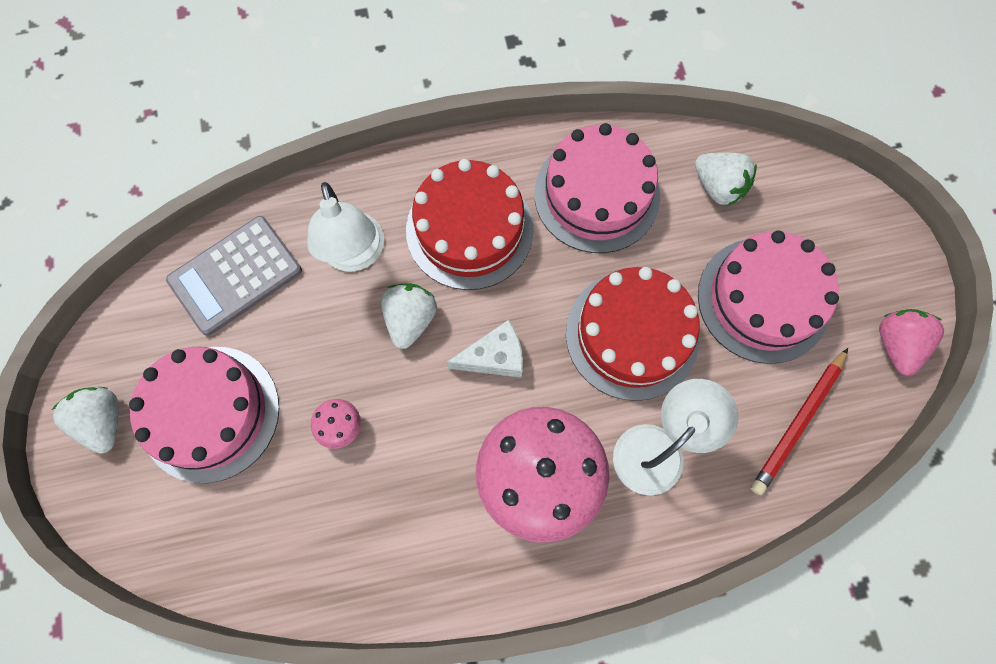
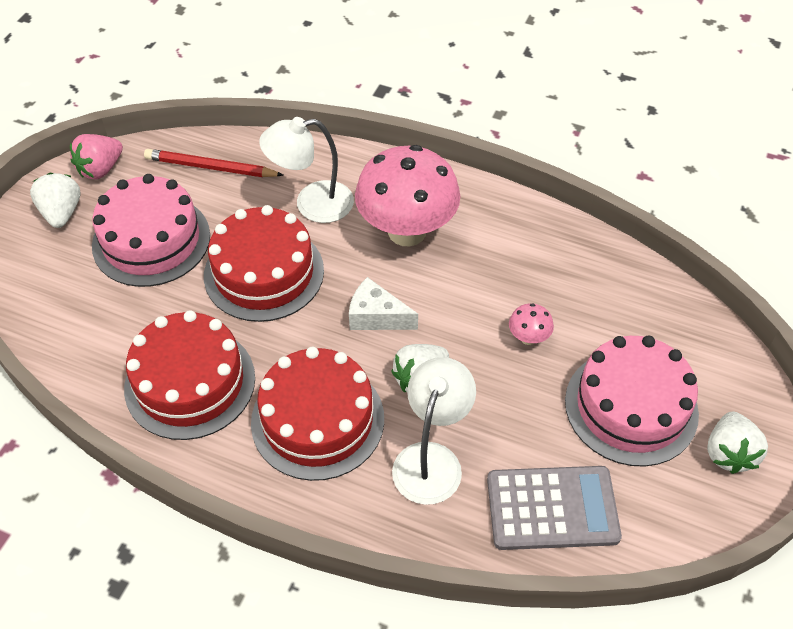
camera: 145 degrees left, 20 degrees down
pink cake [534,123,660,253] -> red cake [124,310,255,440]
white strawberry [695,152,757,206] -> white strawberry moved to [30,173,81,228]
red pencil [751,348,848,495] -> red pencil turned 150 degrees counterclockwise [144,149,283,177]

